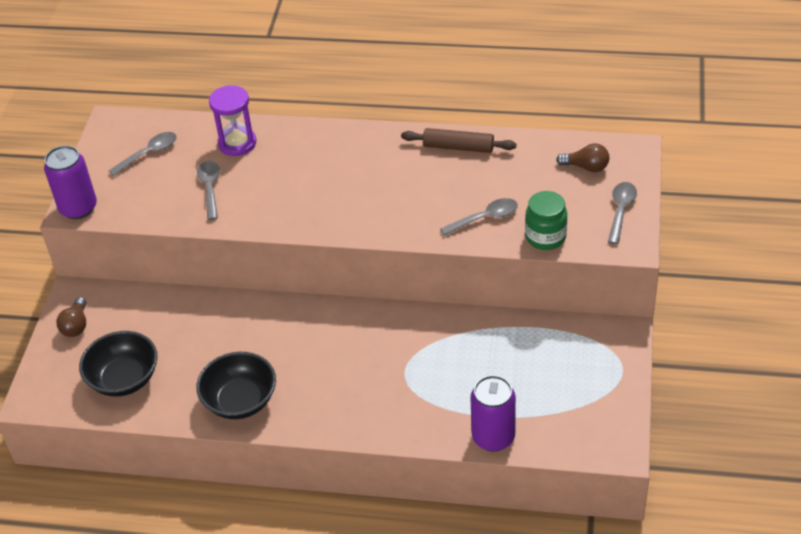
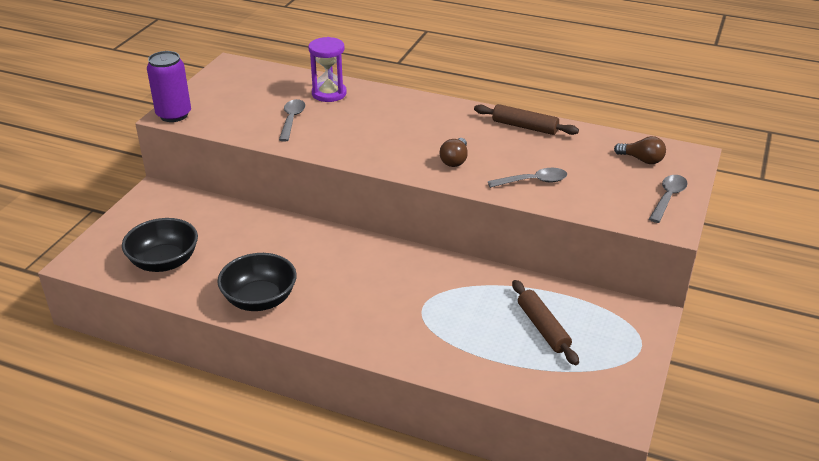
camera: 10 degrees right, 10 degrees down
brown light bulb [56,297,86,337] -> brown light bulb moved to [440,138,468,167]
grey spoon [109,132,177,176] -> none
purple can [471,375,516,452] -> none
green jar [525,191,567,250] -> none
none -> brown rolling pin [512,280,579,365]

